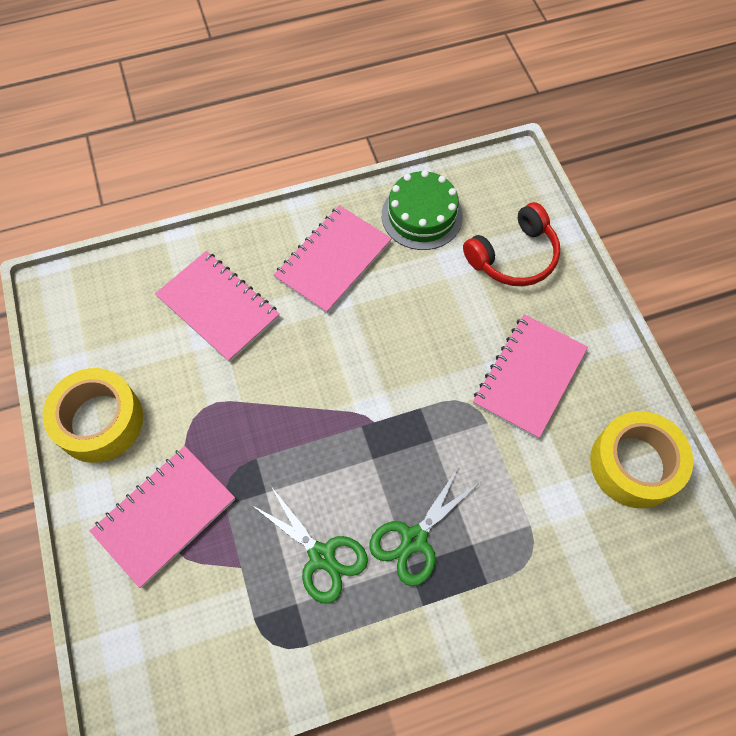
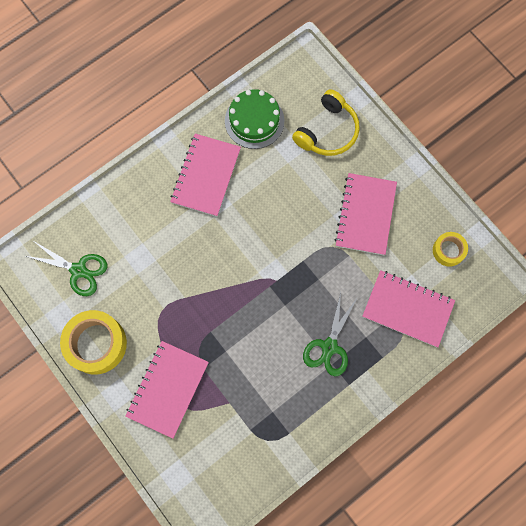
camera: 20 degrees left, 10 degrees up
pink notebook [155,251,280,362] -> pink notebook moved to [362,270,455,347]
green scissors [252,485,368,604] -> green scissors moved to [26,240,107,296]
red headphones [463,202,560,286] -> yellow headphones [292,89,360,156]
yellow tape [590,411,693,509] -> yellow tape [433,232,468,266], size x0.55

